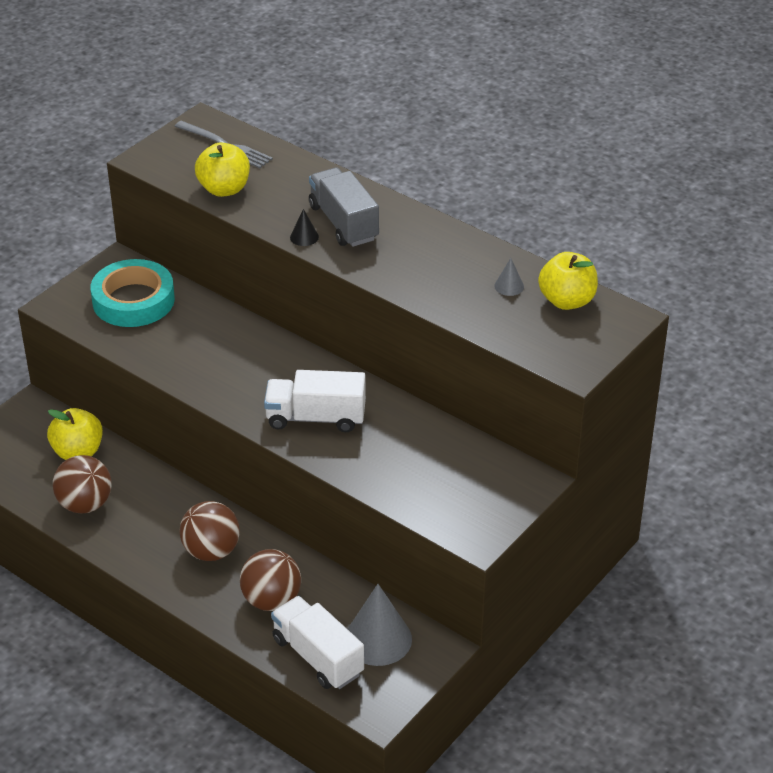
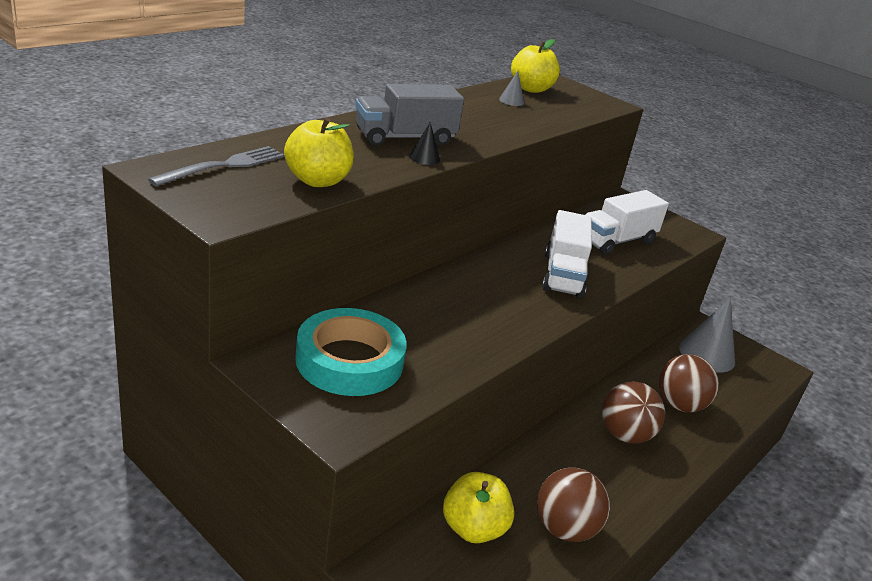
camera: 90 degrees left, 10 degrees down
white truck [271,596,364,689] -> white truck moved to [585,190,669,255]

